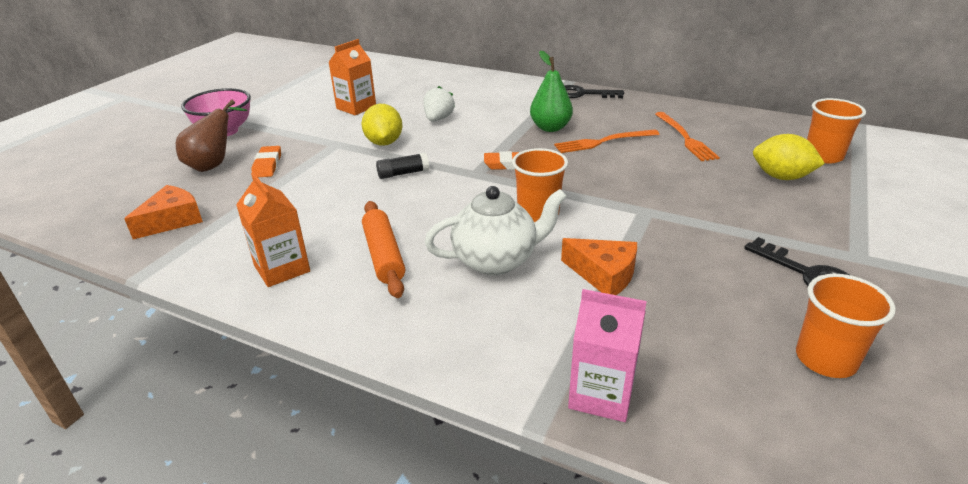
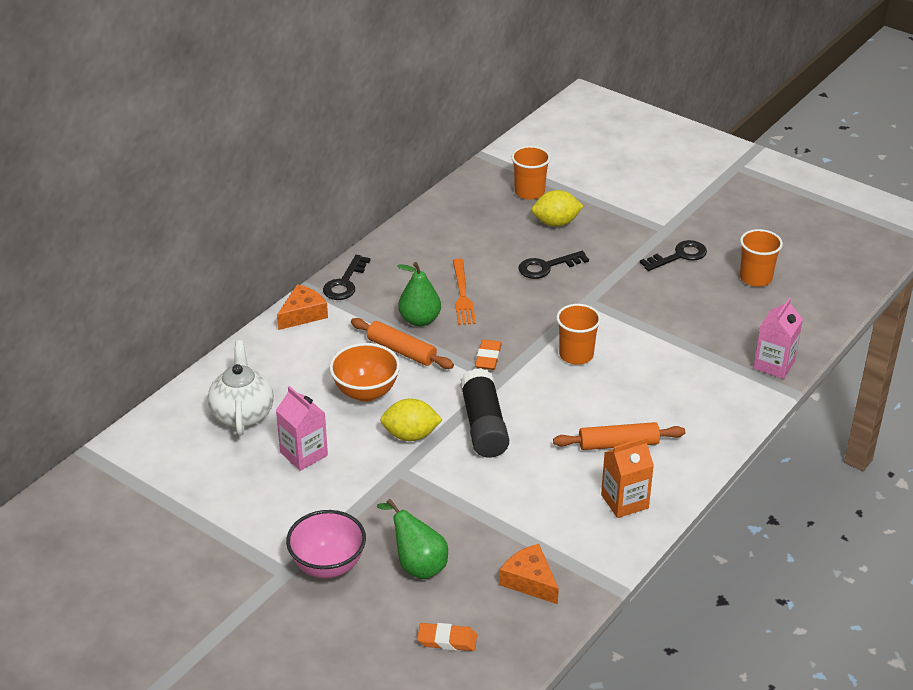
camera: 80 degrees left, 5 degrees up
brown pear [176,100,247,172] -> green pear [377,499,448,579]
orange eraser [252,146,281,177] -> orange eraser moved to [417,623,477,651]
orange carton [328,39,376,115] -> pink carton [276,386,328,471]
black glue stick [376,153,429,179] -> black glue stick [460,368,509,458], size x1.98
white strawberry [424,86,455,121] -> orange bowl [329,343,400,402]
white teapot [425,186,567,275] -> white teapot moved to [208,340,274,435]
orange cheese [561,238,637,295] -> orange cheese moved to [277,284,328,330]
orange fork [655,112,720,161] -> none
yellow lemon [753,134,825,180] -> yellow lemon turned 45 degrees clockwise [532,190,584,227]
none -> orange rolling pin [351,318,454,369]
none -> black key [519,251,589,279]

